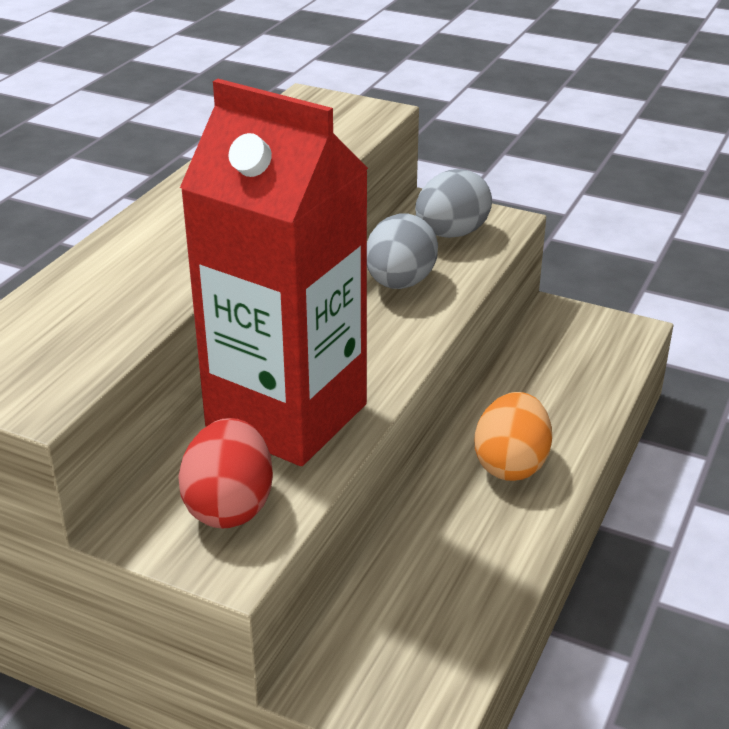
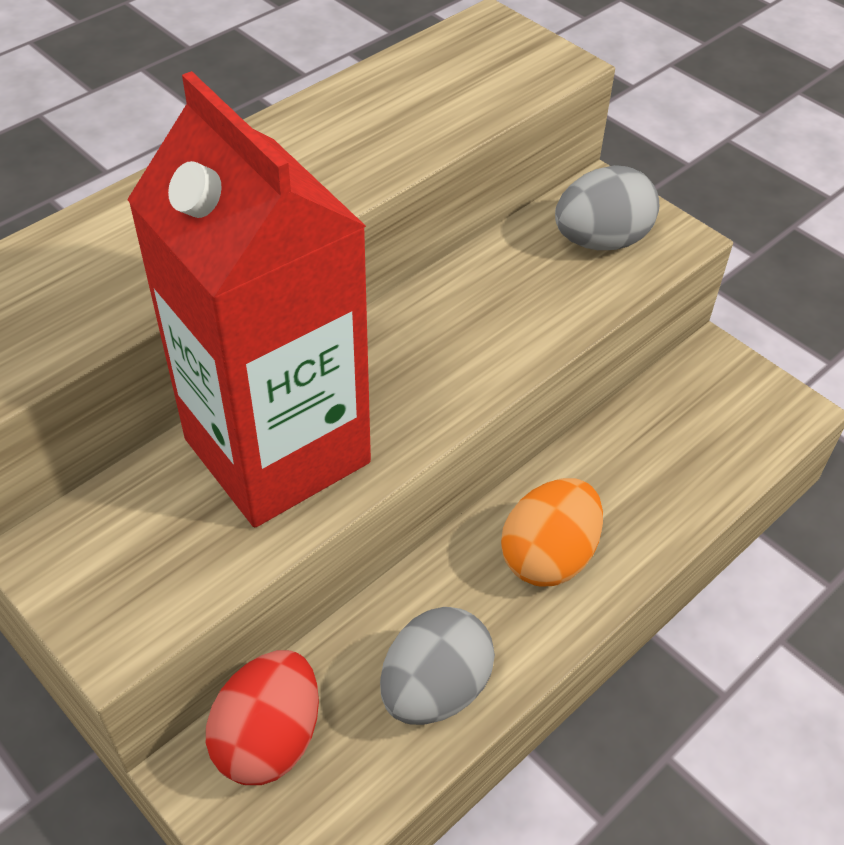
camera: 20 degrees right, 15 degrees up
red egg [178,418,273,528] -> red egg moved to [206,650,319,785]
grey egg [367,214,438,289] -> grey egg moved to [380,607,495,725]

